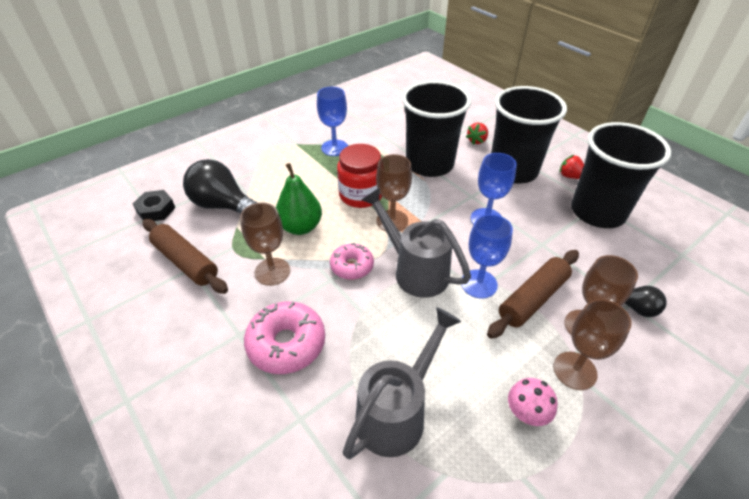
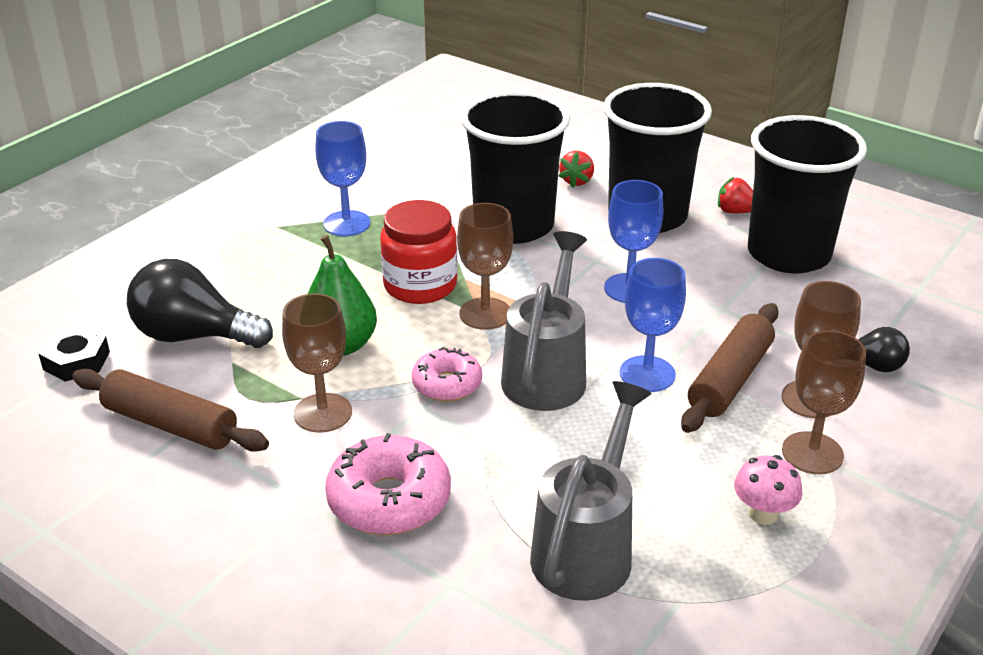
camera: 15 degrees left, 10 degrees down
grey watering can [362,188,471,298] -> grey watering can turned 75 degrees clockwise [501,231,587,411]

